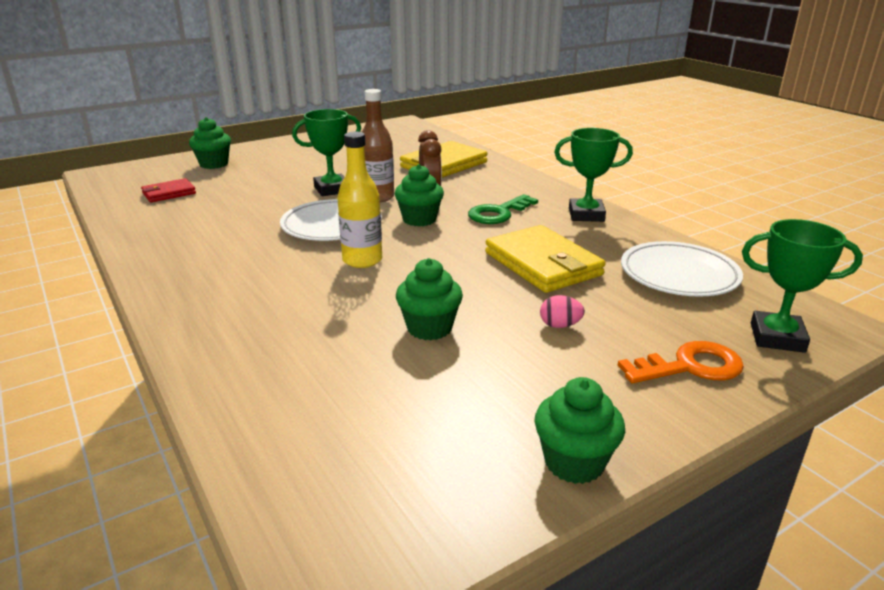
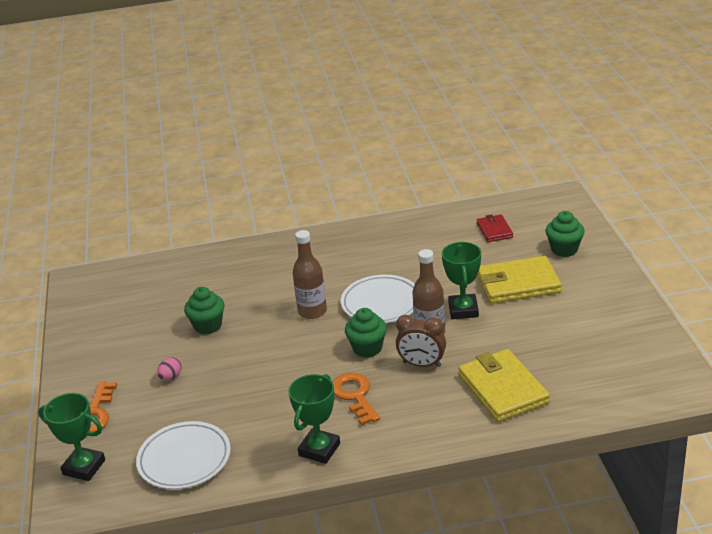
camera: 115 degrees right, 5 degrees up
yellow bottle [337,132,382,268] -> brown bottle [293,230,327,319]
green key [468,194,538,224] -> orange key [333,373,380,425]
yellow wallet [485,225,606,293] -> yellow wallet moved to [477,256,561,304]
green cupcake [535,377,625,484] -> none
green trophy [742,219,863,353] -> green trophy turned 75 degrees clockwise [38,393,105,481]

